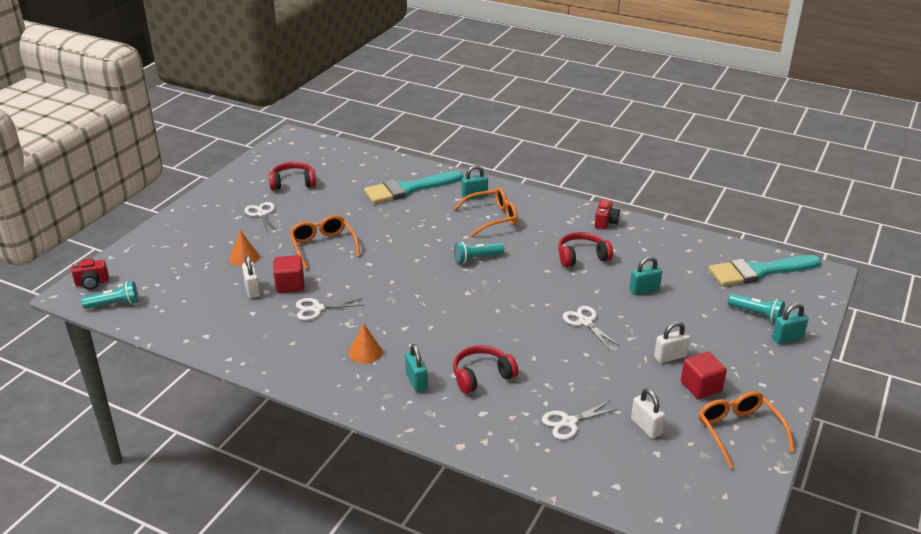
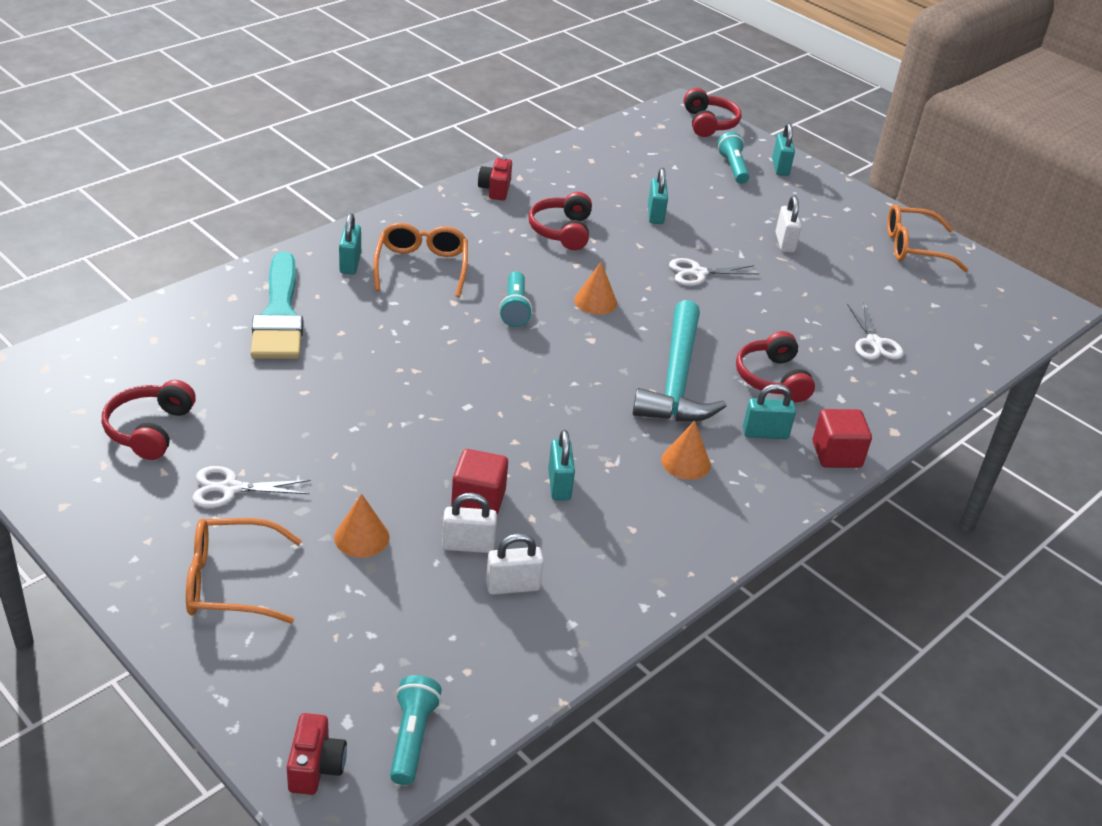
camera: 75 degrees left, 5 degrees up
orange glasses [289,215,360,270] -> orange glasses moved to [186,518,302,623]
white scissors [296,298,365,320] -> turquoise padlock [548,430,575,501]
red camera [594,199,620,230] -> red camera turned 120 degrees counterclockwise [478,157,512,200]
white padlock [631,388,665,439] -> white padlock moved to [486,533,544,595]
red cube [681,352,727,399] -> red cube moved to [813,409,872,468]
turquoise brush [708,255,821,286] -> none
turquoise flashlight [728,294,785,322] -> turquoise flashlight turned 60 degrees counterclockwise [717,132,750,184]
none -> orange cone [574,262,617,315]
none -> turquoise hammer [632,300,727,422]
none -> red headphones [684,88,742,137]

